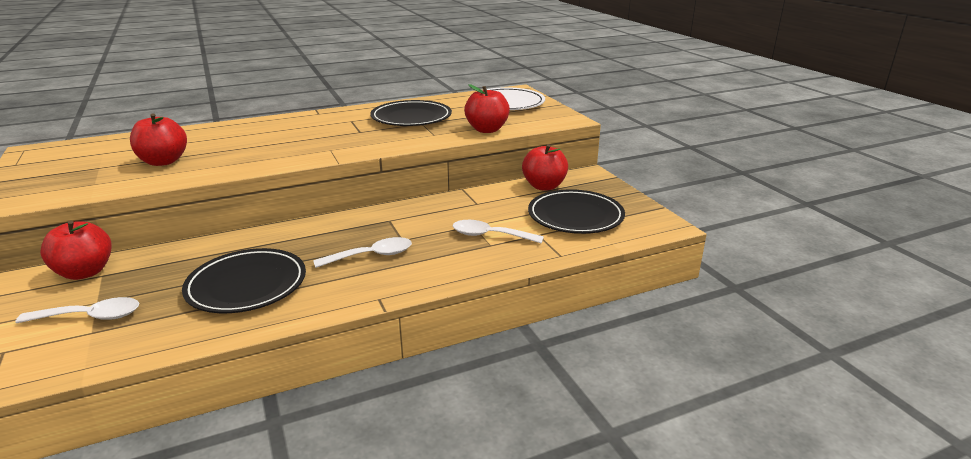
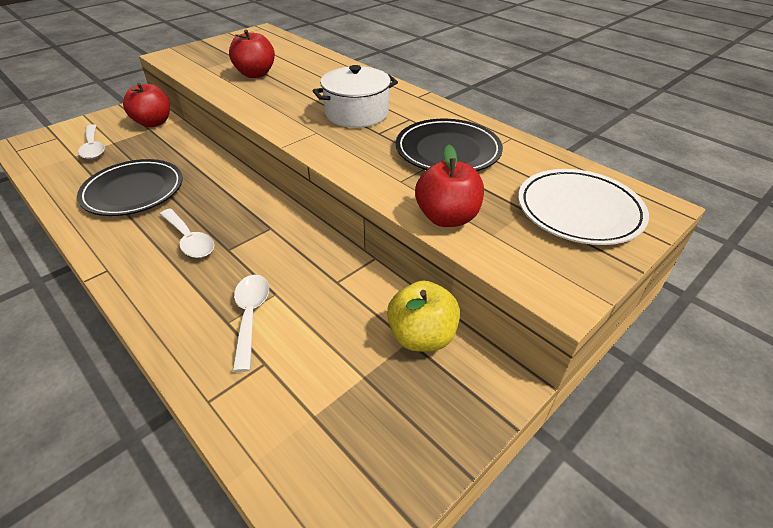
camera: 70 degrees right, 15 degrees up
red apple [522,144,568,190] -> yellow apple [387,280,460,351]
black plate [528,189,625,234] -> none
none -> white pot [312,65,398,128]

